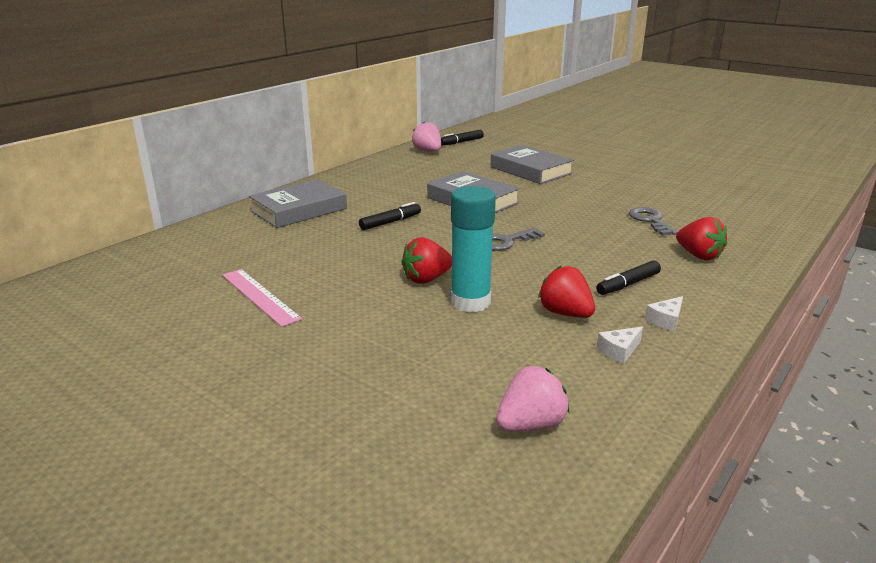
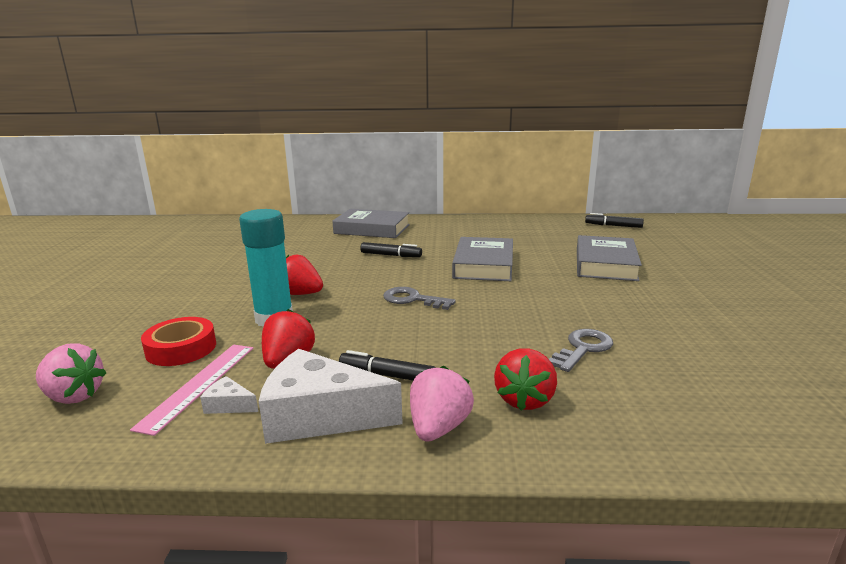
camera: 55 degrees right, 5 degrees down
pink ruler [222,269,302,327] -> pink ruler moved to [130,345,253,436]
pink strawberry [412,122,441,152] -> pink strawberry moved to [410,366,474,442]
white cheese [645,296,683,331] -> white cheese [259,349,403,444], size x2.35
none -> red tape [141,317,216,366]

